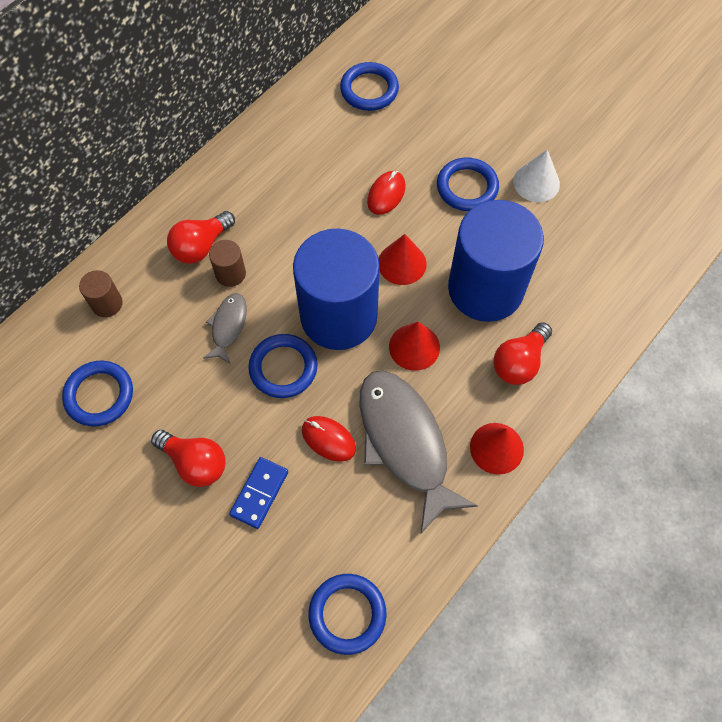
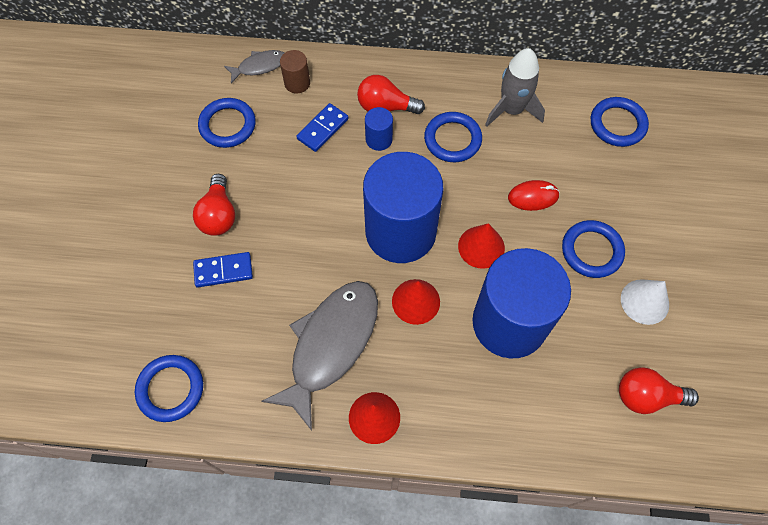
camera: 55 degrees right, 0 degrees up
grey fish [203,293,247,364] -> grey fish moved to [224,50,285,83]
brown cylinder [209,240,246,287] -> blue cylinder [365,107,393,151]
blue ring [248,334,318,398] -> blue ring moved to [424,112,482,162]
red mouse [302,416,356,462] -> none
red light bulb [493,322,552,385] -> red light bulb moved to [619,367,699,414]
none -> blue domino [296,103,349,152]
none -> grey rocket [485,48,545,127]

